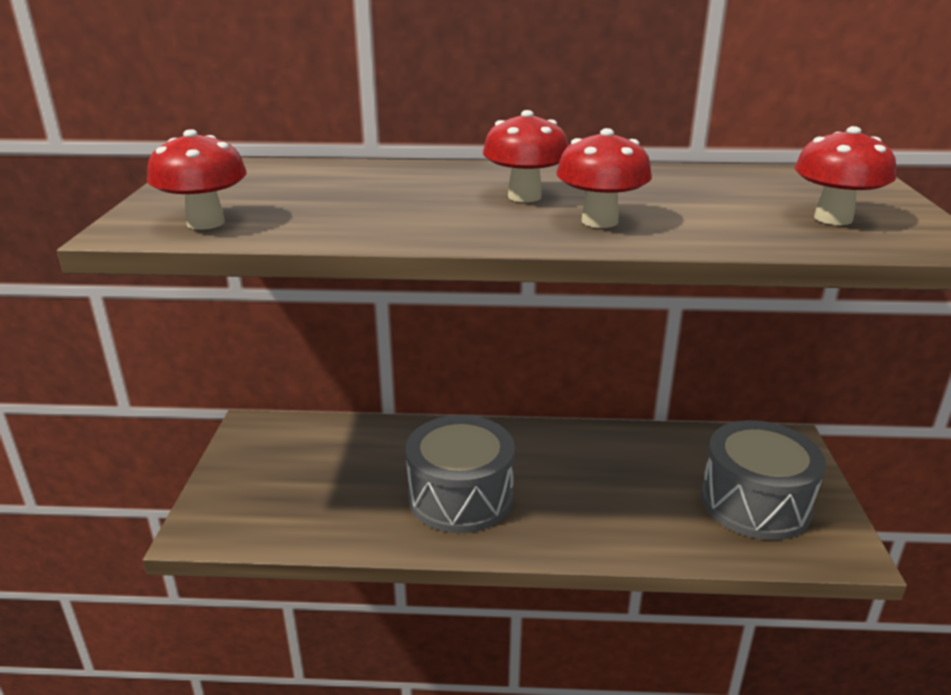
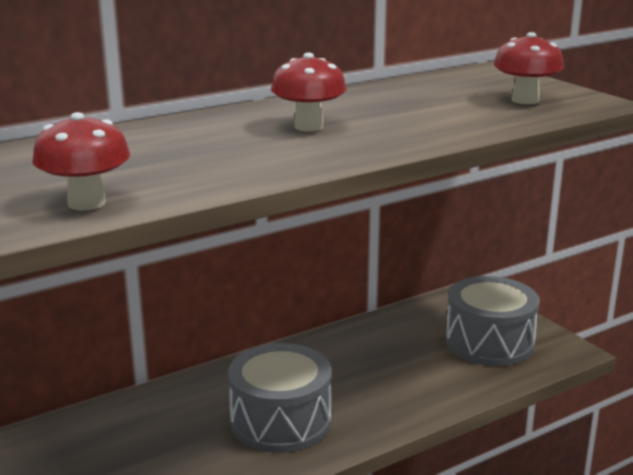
camera: 35 degrees left, 5 degrees down
red mushroom [556,128,652,228] -> none

